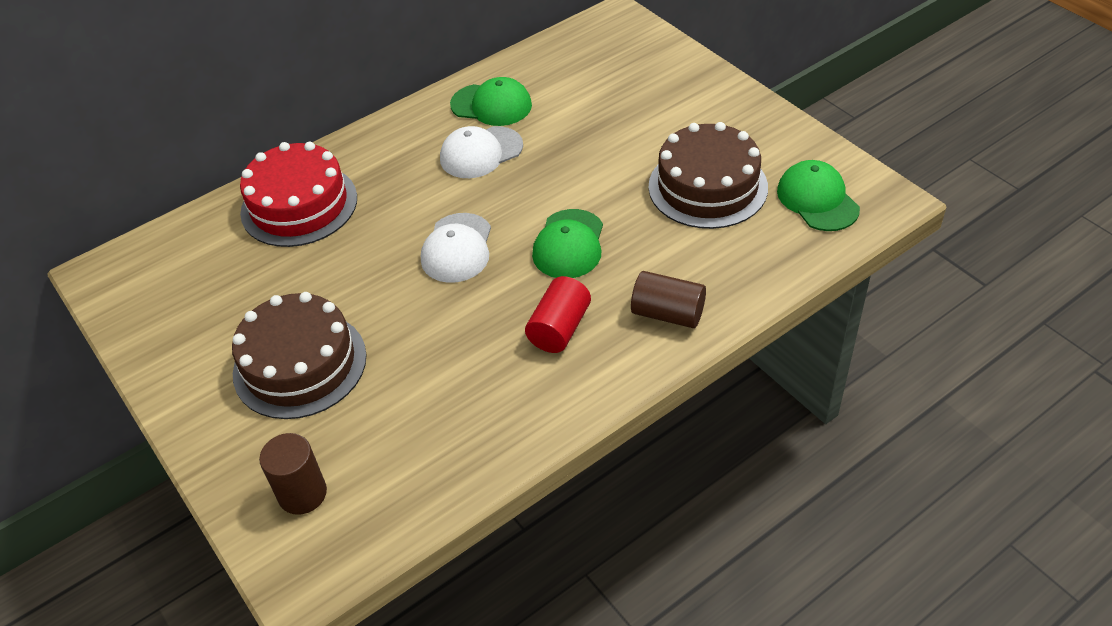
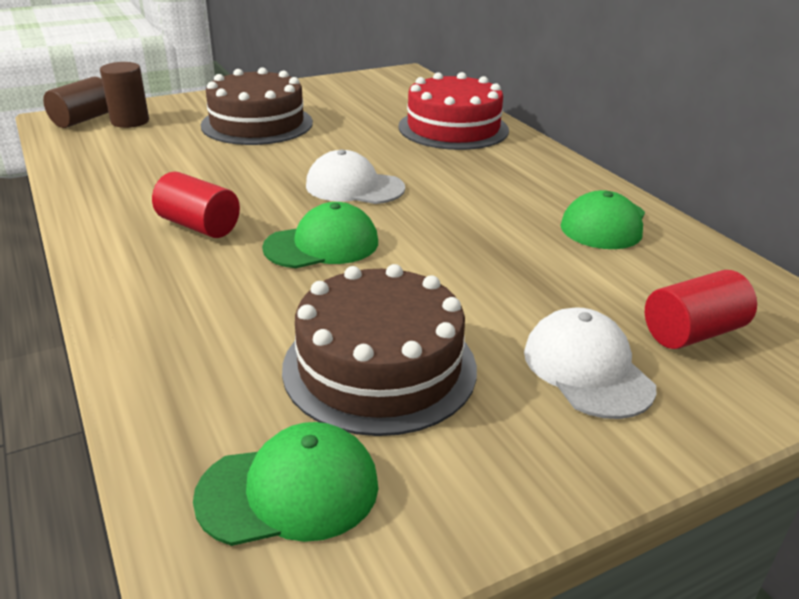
camera: 95 degrees right, 15 degrees down
white cap [440,126,523,178] -> white cap moved to [524,308,656,419]
green cap [532,209,603,278] -> green cap turned 135 degrees clockwise [262,202,378,268]
brown cylinder [631,271,706,328] -> brown cylinder moved to [43,77,109,128]
none -> red cylinder [645,270,757,349]

